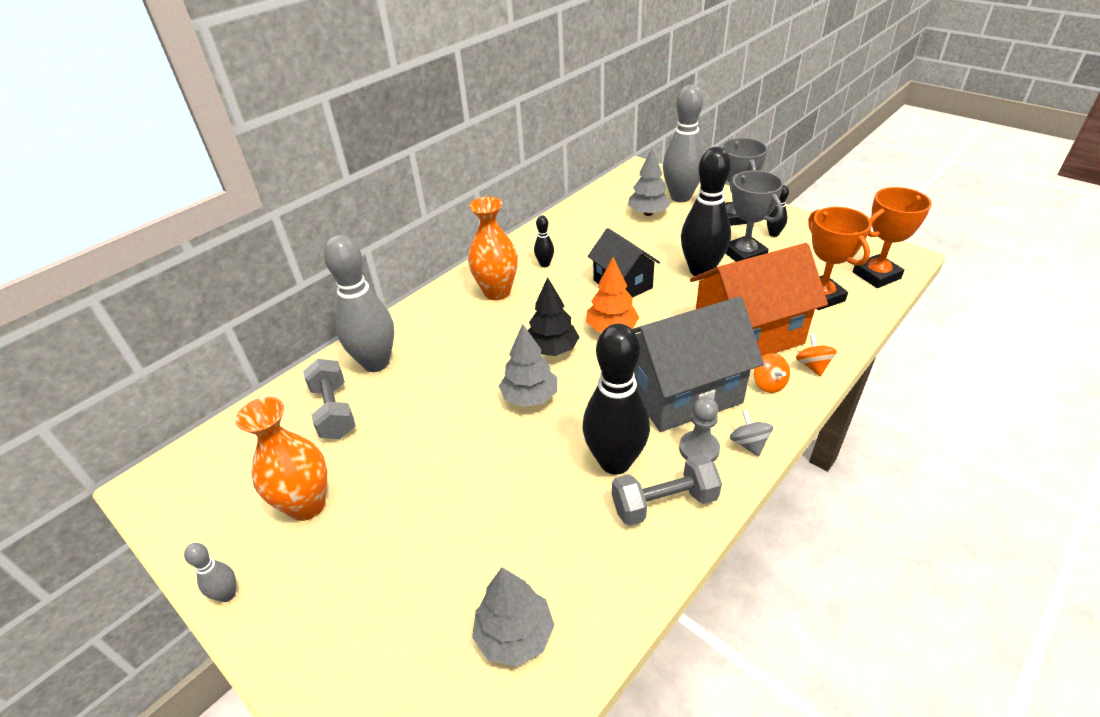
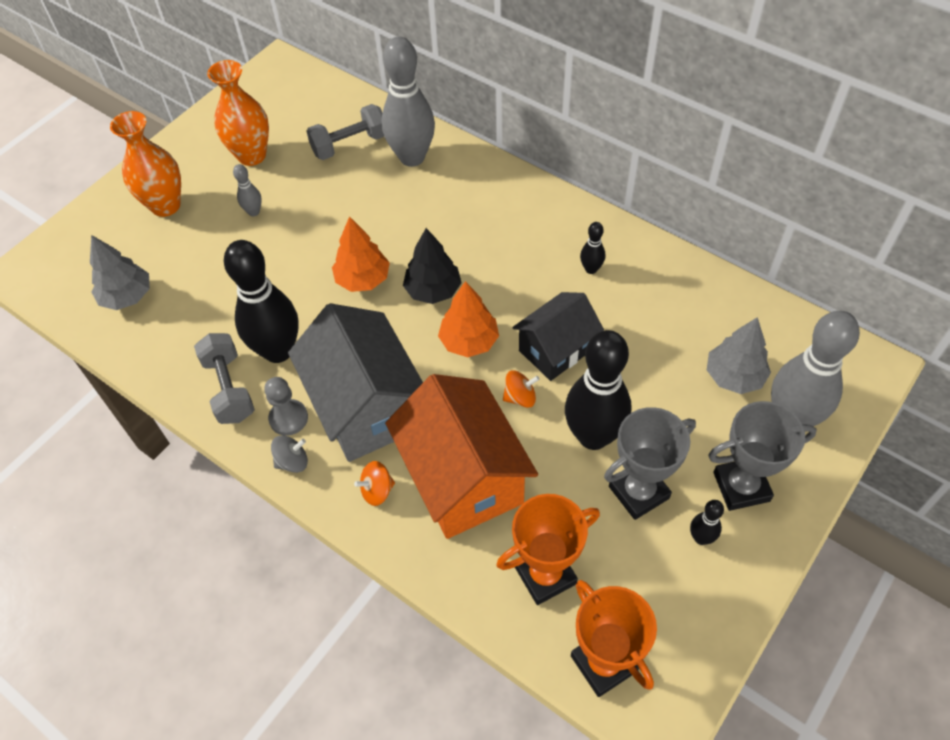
camera: 85 degrees right, 15 degrees up
grey bowling pin [184,543,236,602] -> grey bowling pin moved to [233,164,262,216]
orange vase [468,197,518,300] -> orange vase moved to [110,111,181,217]
grey tree [499,324,557,407] -> orange tree [332,216,390,292]
orange spinning top [796,334,837,376] -> orange spinning top moved to [503,370,539,408]

